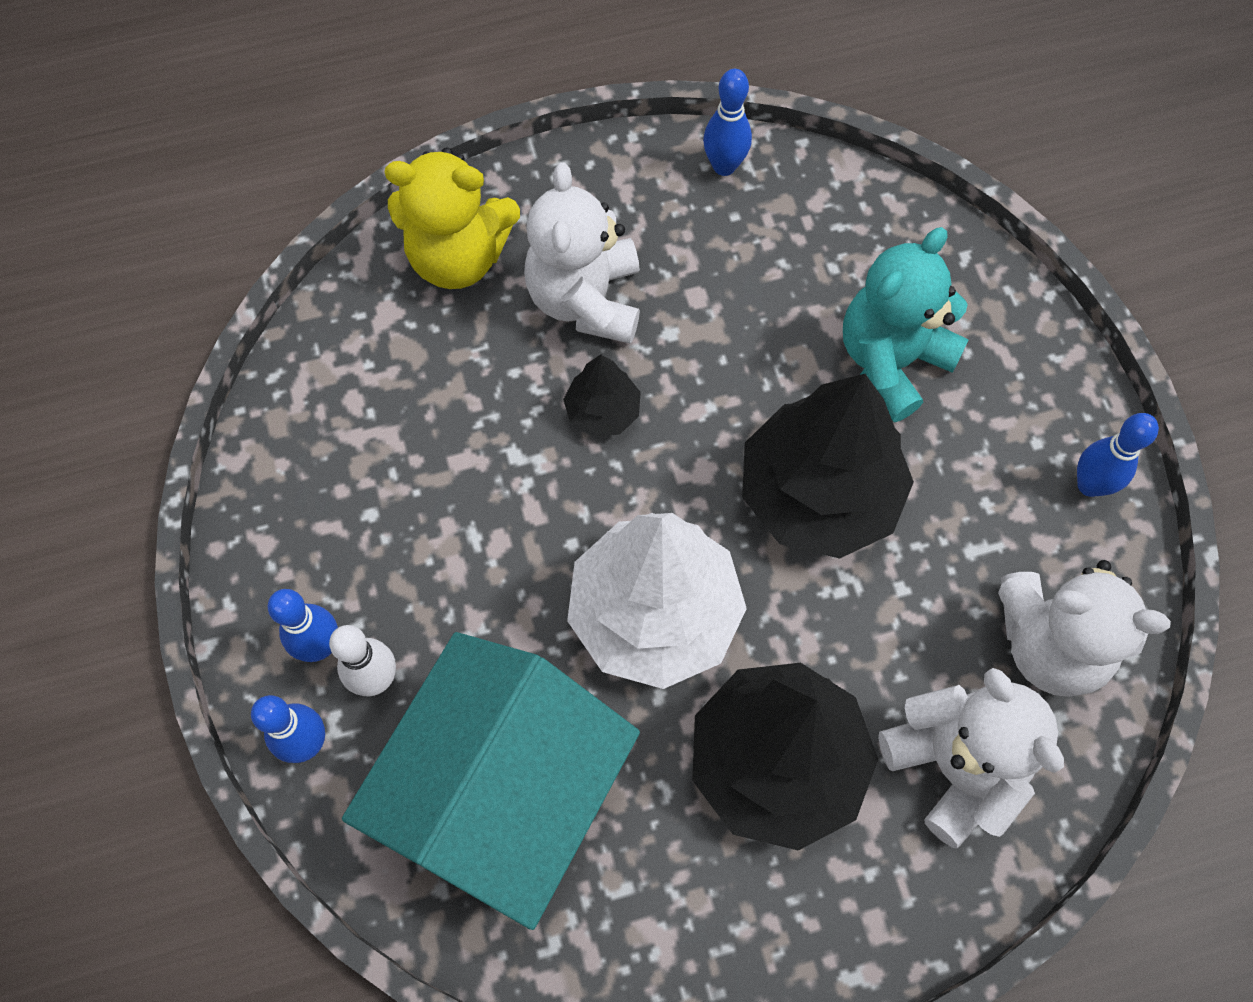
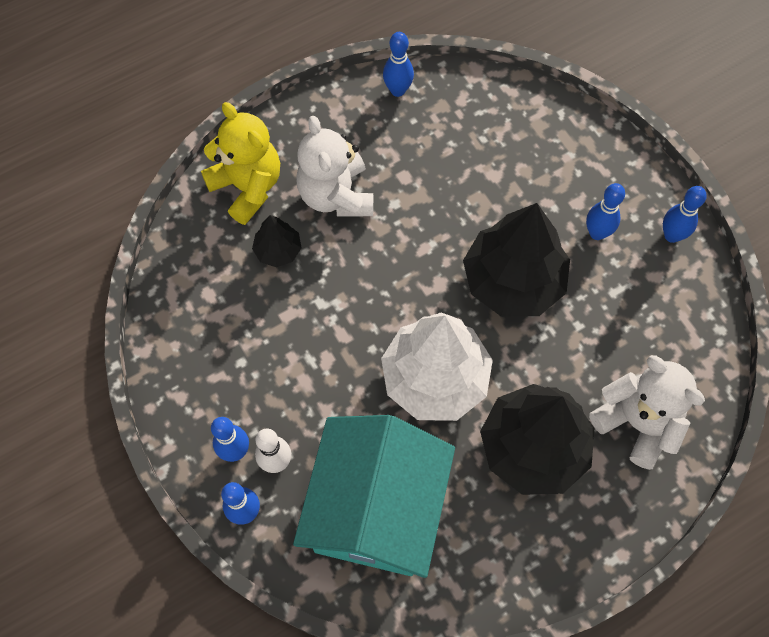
camera: 15 degrees left, 0 degrees up
yellow teddy bear [385,147,520,289] -> yellow teddy bear turned 120 degrees counterclockwise [201,102,280,225]
black tree [563,355,641,437] -> black tree moved to [252,215,302,267]
turquoise teddy bear [843,227,969,422] -> none
white teddy bear [998,560,1171,697] -> none
none -> blue bowling pin [586,183,625,240]

